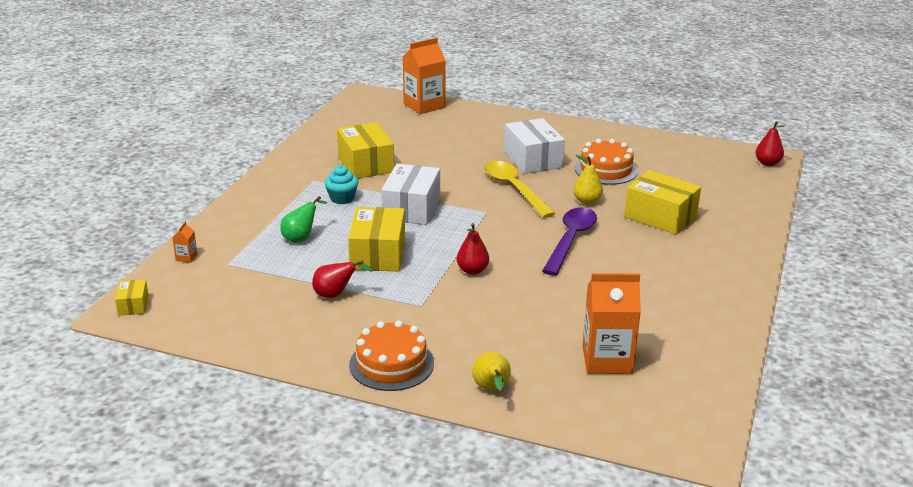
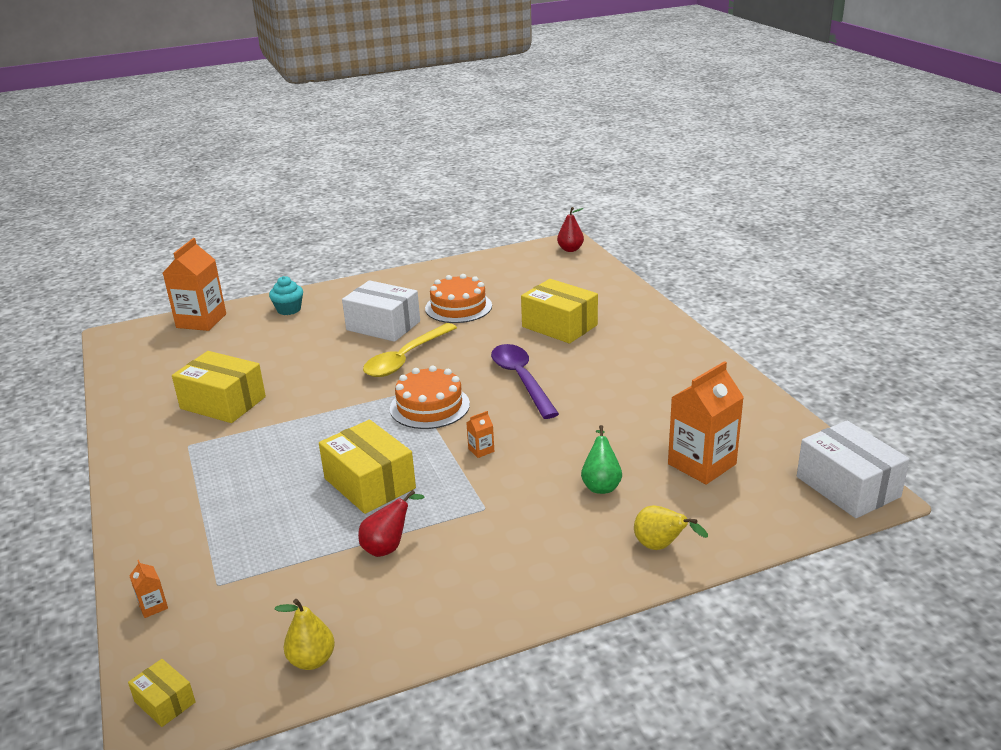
camera: 40 degrees left, 0 degrees up
green pear [280,196,327,243] -> green pear moved to [581,425,622,494]
turquoise cupcake [325,165,358,204] -> turquoise cupcake moved to [269,276,303,315]
orange cake [349,320,434,391] -> orange cake moved to [390,366,470,429]
white box [381,164,440,225] -> white box moved to [797,421,910,518]
red pear [456,223,489,275] -> orange carton [466,411,494,458]
yellow spoon [484,161,555,218] -> yellow spoon turned 75 degrees counterclockwise [363,323,457,377]
yellow pear [573,155,603,205] -> yellow pear moved to [274,599,335,670]
yellow box [624,170,701,235] -> yellow box turned 45 degrees clockwise [521,279,598,343]

